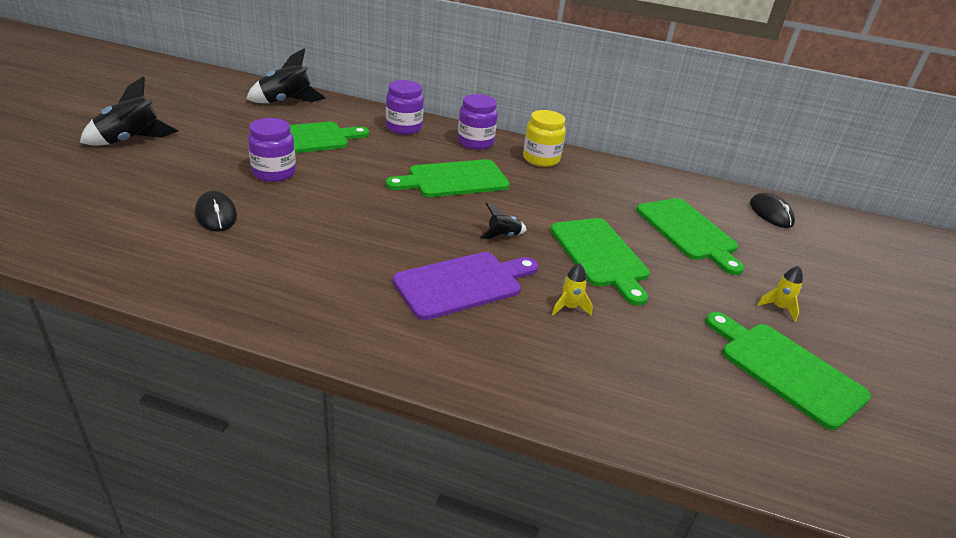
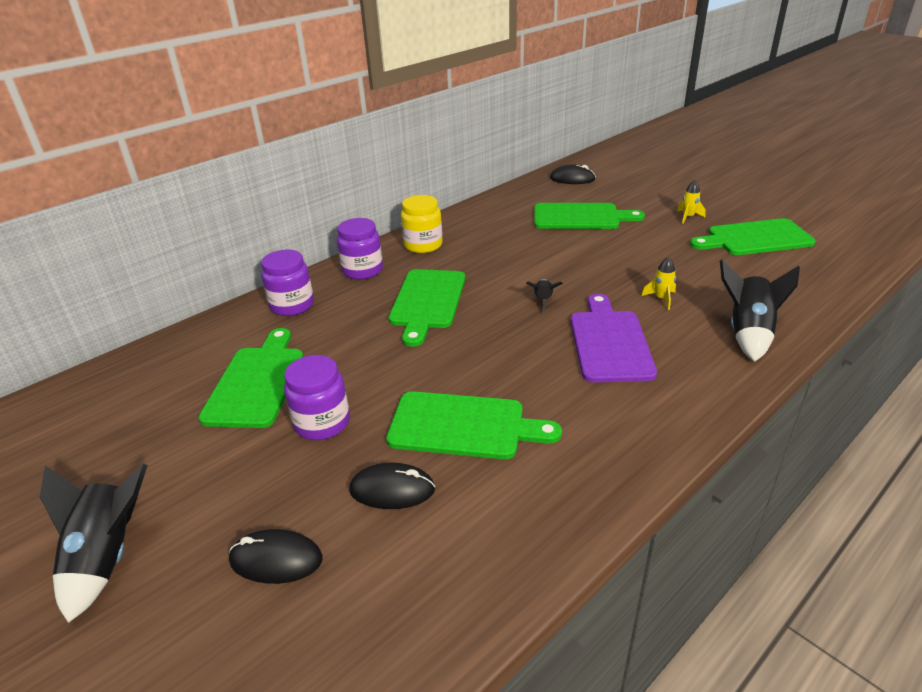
camera: 55 degrees left, 0 degrees up
black rocket [246,49,326,103] -> black rocket moved to [720,260,800,362]
green cutting board [550,218,650,305] -> green cutting board moved to [386,391,562,459]
none -> black mouse [229,529,323,584]

